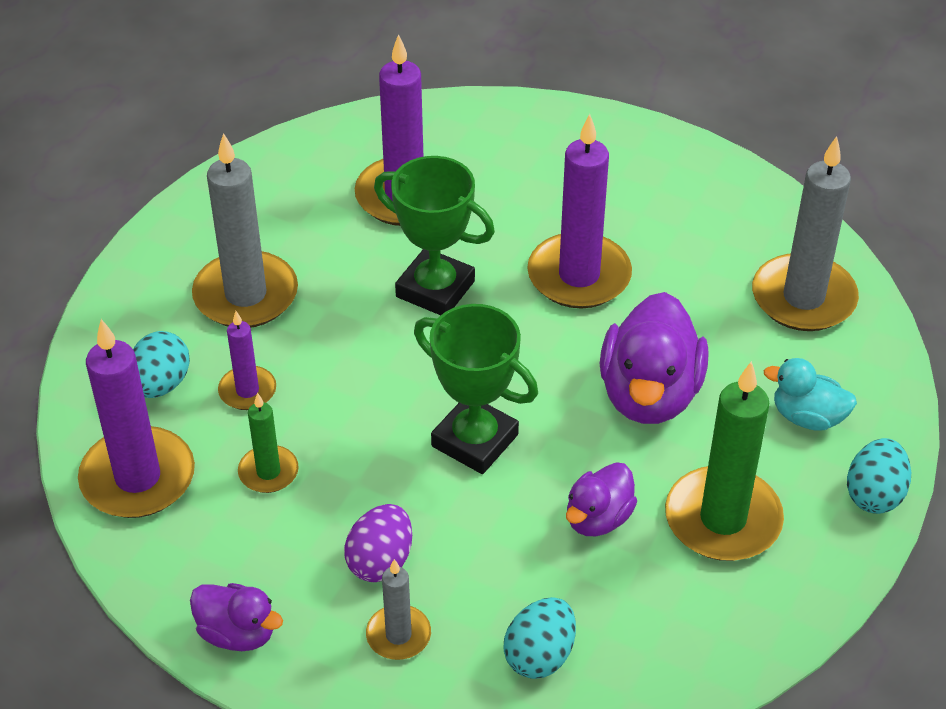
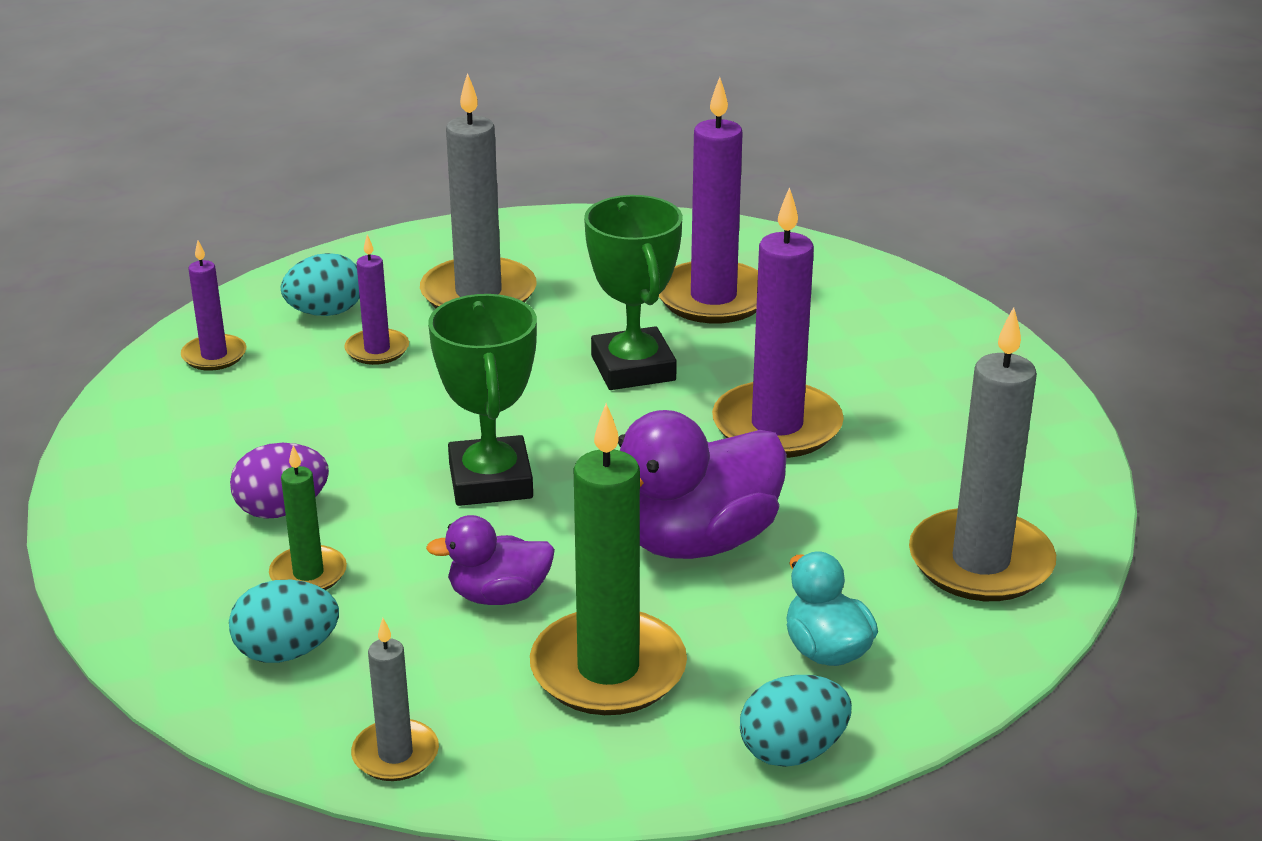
camera: 45 degrees right, 15 degrees down
purple candle [78,319,195,518] -> purple candle [181,241,246,371], size x0.53
purple duck [190,583,283,651] -> none
green candle [238,393,299,493] -> green candle moved to [269,445,347,590]
grey candle [366,559,431,660] -> grey candle moved to [351,618,439,781]

